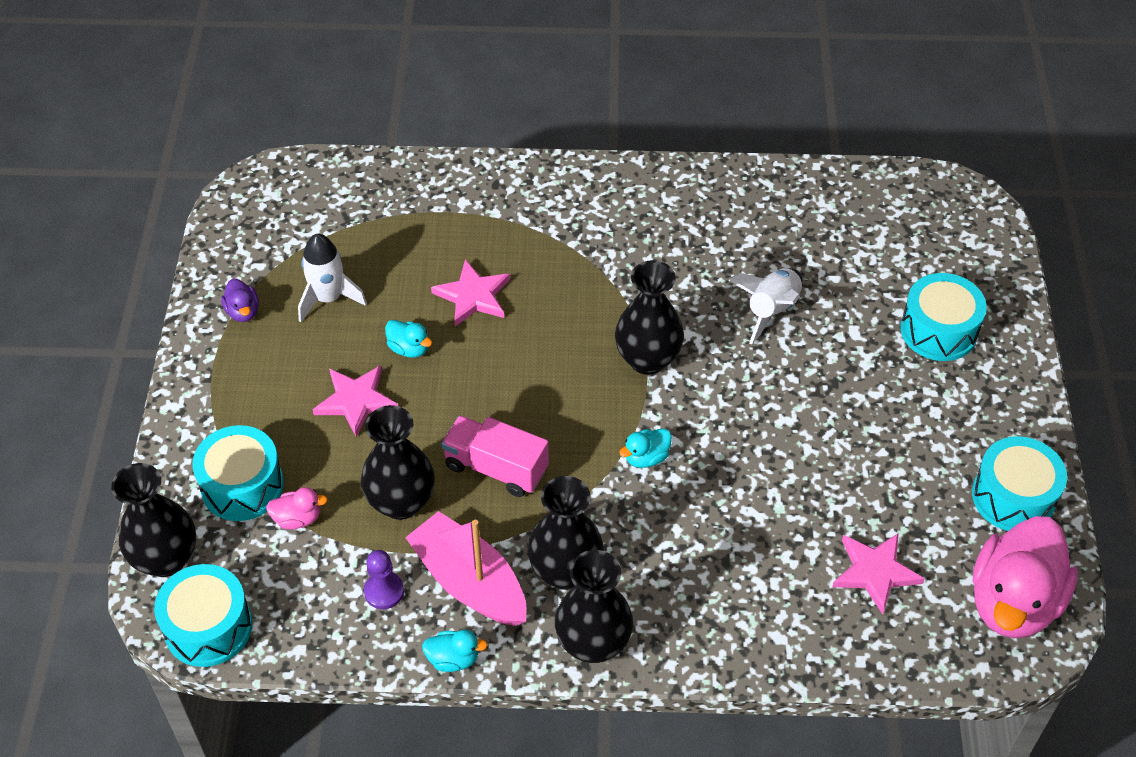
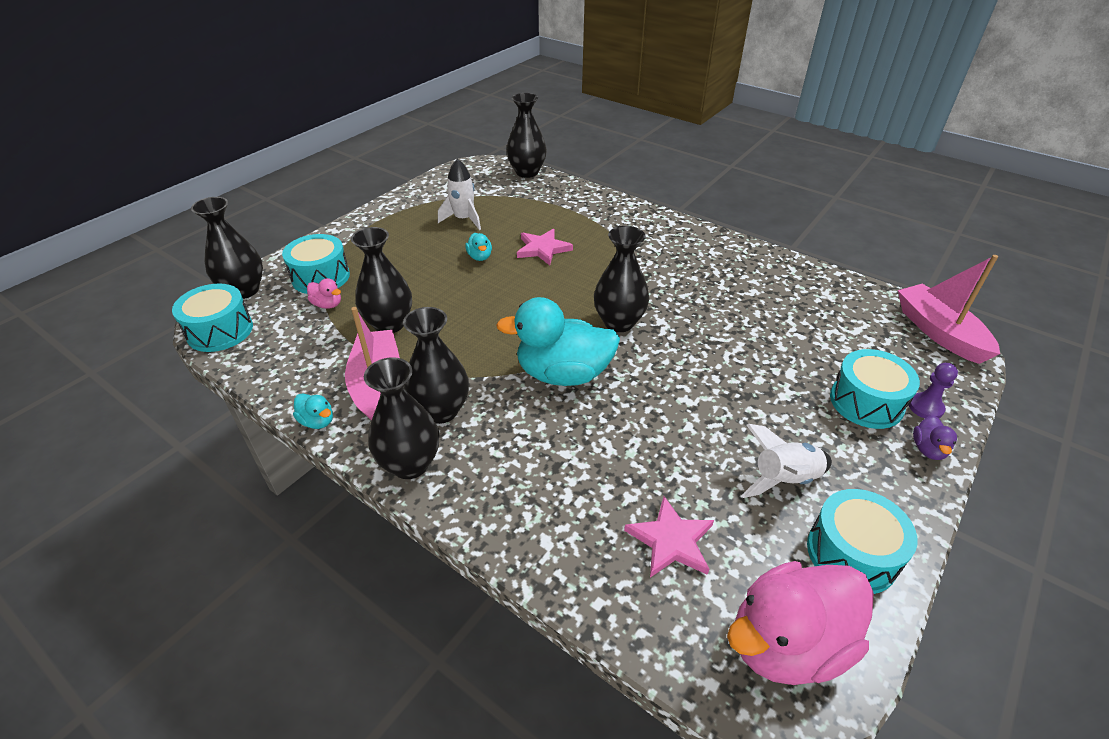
camera: 35 degrees right, 10 degrees down
purple duck [221,278,259,322] -> purple duck moved to [913,415,957,460]
pink star [312,365,398,437] -> none
purple pawn [364,550,404,609] -> purple pawn moved to [909,362,958,418]
pink truck [441,416,549,497] -> none
turquoise duck [619,429,672,468] -> turquoise duck [496,297,620,386], size x2.37
white rocket [728,268,802,344] -> white rocket moved to [741,424,832,498]
none -> black vase [506,93,547,178]
none -> pink boat [898,255,1000,364]

